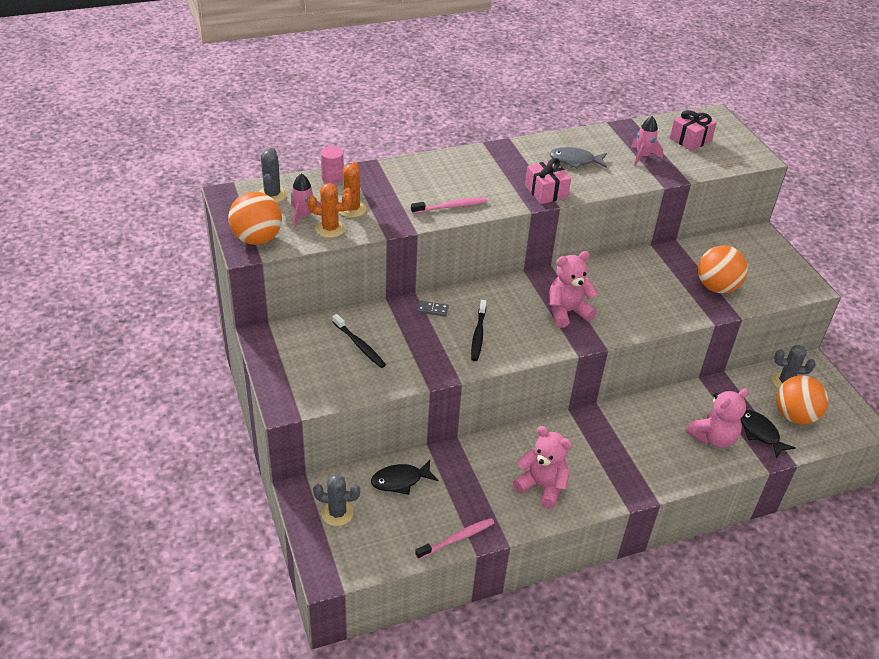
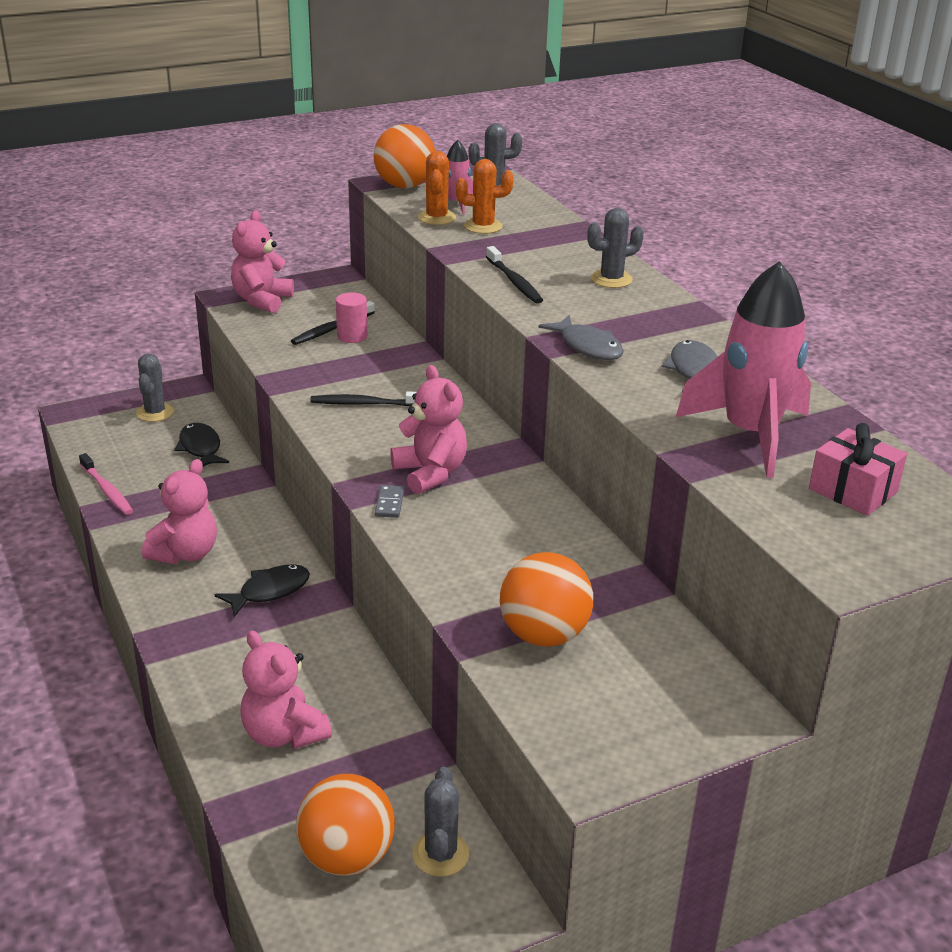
camera: 85 degrees right, 10 degrees down
pink cylinder [321,146,344,184] -> pink cylinder moved to [336,292,368,343]
pink toothbrush [411,197,488,214] -> black toothbrush [486,246,543,304]
grey domino [417,301,449,317] -> grey domino moved to [375,485,404,518]
pink gift [525,158,571,204] -> grey fish [539,315,624,360]
pink rocket [631,116,663,166] -> pink rocket [676,261,811,478], size x2.06
black fish [741,410,795,459] -> black fish moved to [214,564,310,617]
none -> pink teddy bear [231,210,294,313]
none -> grey cactus [587,208,644,288]

